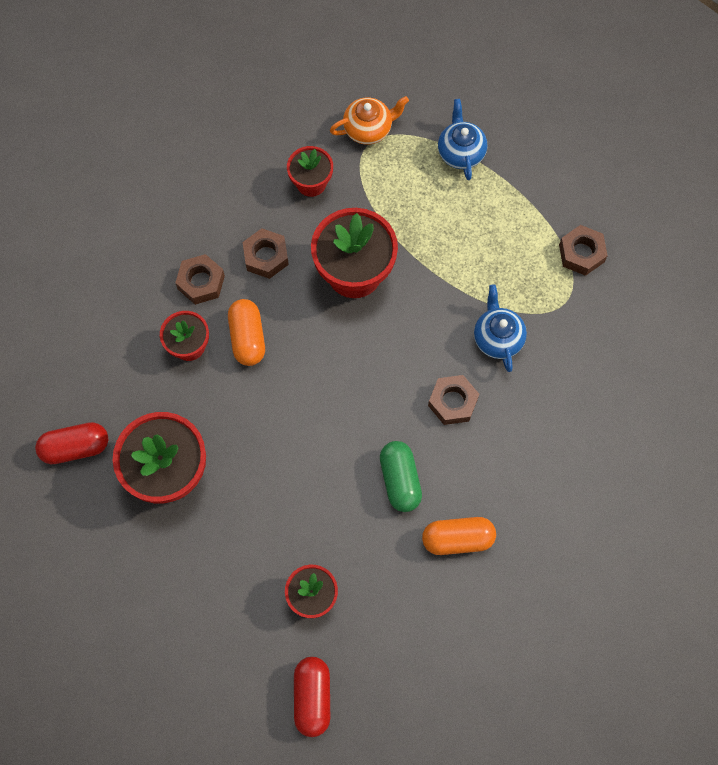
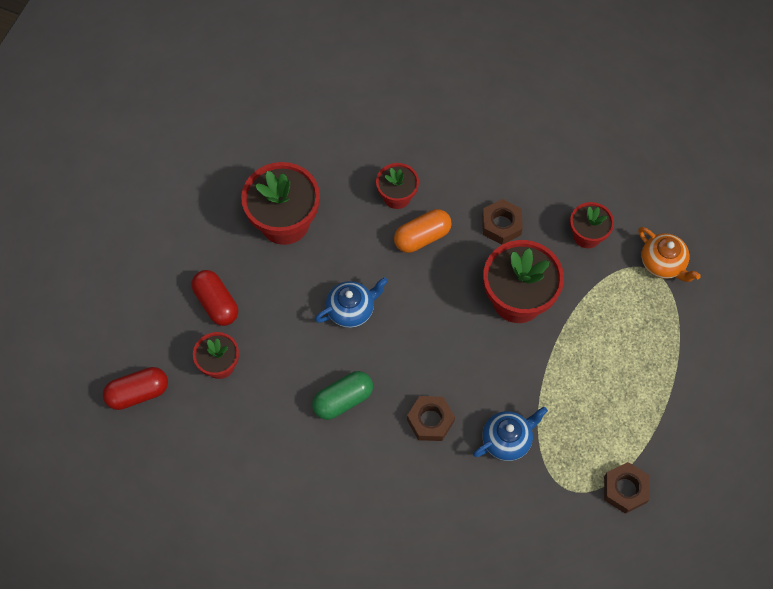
camera: 70 degrees right, 5 degrees down
red capsule [35,422,108,464] -> red capsule moved to [192,270,238,326]
brown nut [175,254,225,305] -> none
orange capsule [422,517,496,555] -> none
blue teapot [438,99,487,180] -> blue teapot moved to [315,277,388,328]

